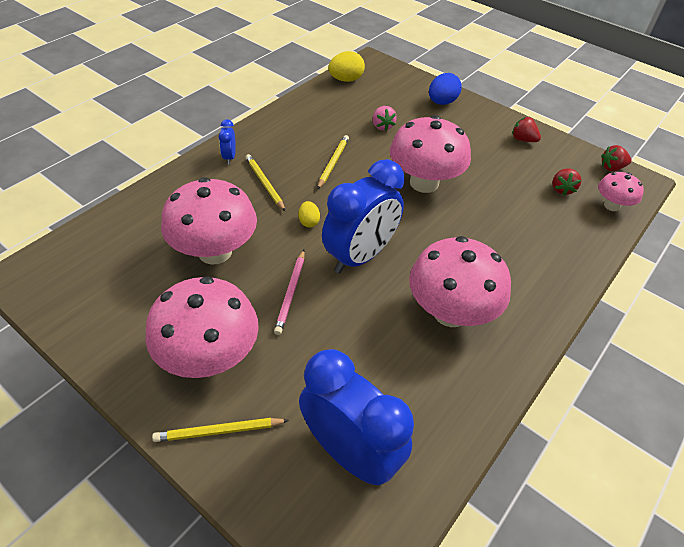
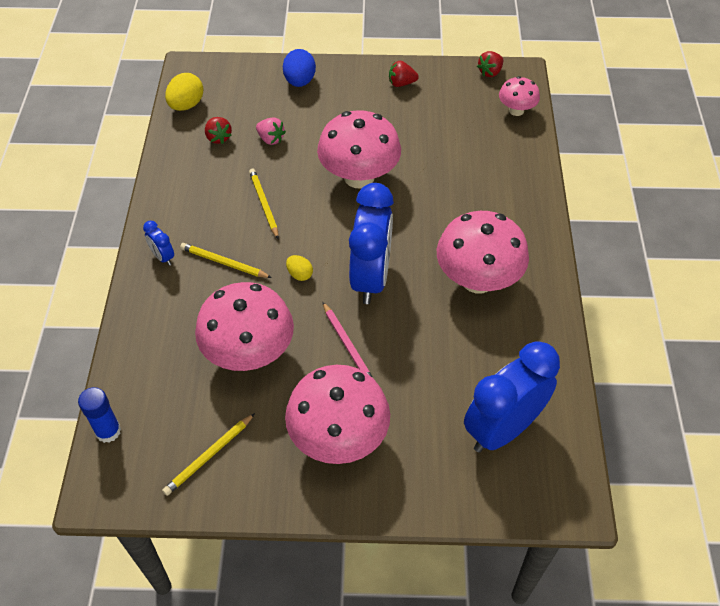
camera: 35 degrees left, 5 degrees up
yellow pencil [152,418,289,442] -> yellow pencil moved to [162,413,255,496]
blue clock [299,349,414,485] -> blue clock turned 45 degrees counterclockwise [464,341,560,453]
red strawberry [552,168,581,196] -> red strawberry moved to [205,117,232,144]
none -> blue glue stick [78,387,121,443]

